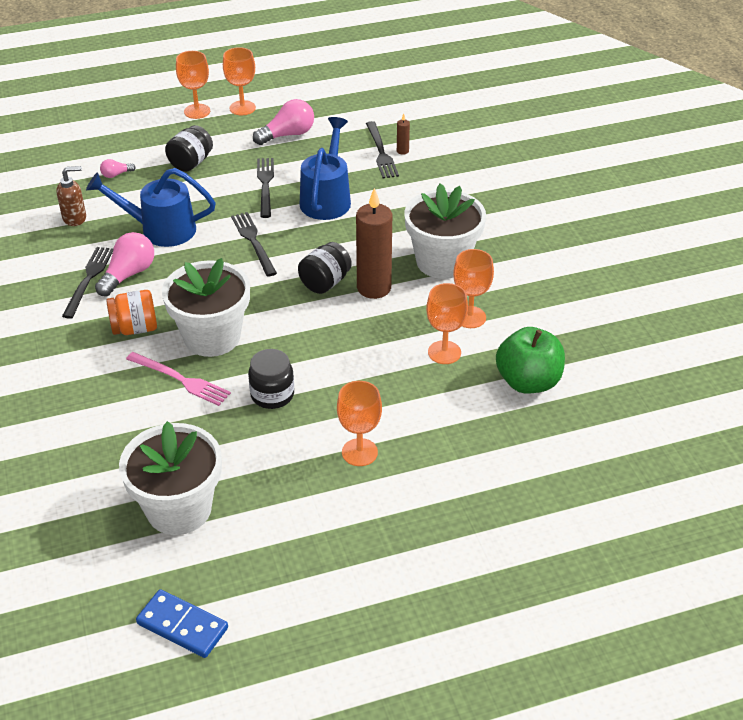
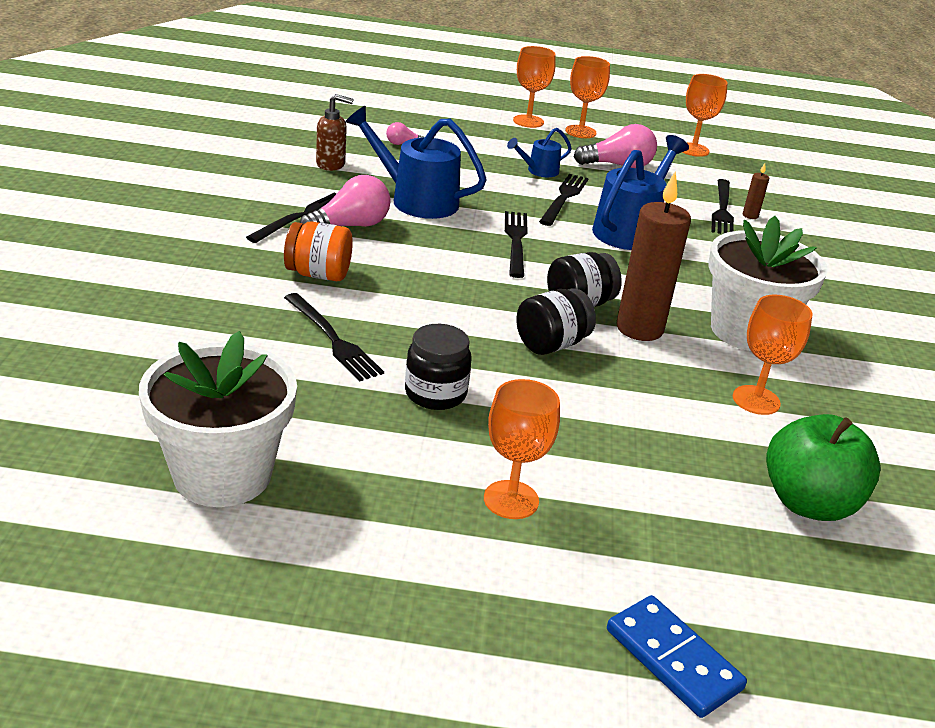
camera: 20 degrees right, 10 degrees down
pink fork [126,352,231,406] -> black fork [284,293,384,382]
blue domino [136,589,228,658] -> blue domino moved to [607,595,747,718]
white flower pot [162,258,250,357] -> none
black jar [165,125,213,172] -> black jar moved to [516,288,596,355]
orange goblet [426,283,468,364] -> orange goblet moved to [682,74,728,157]
none -> blue watering can [507,128,572,177]

